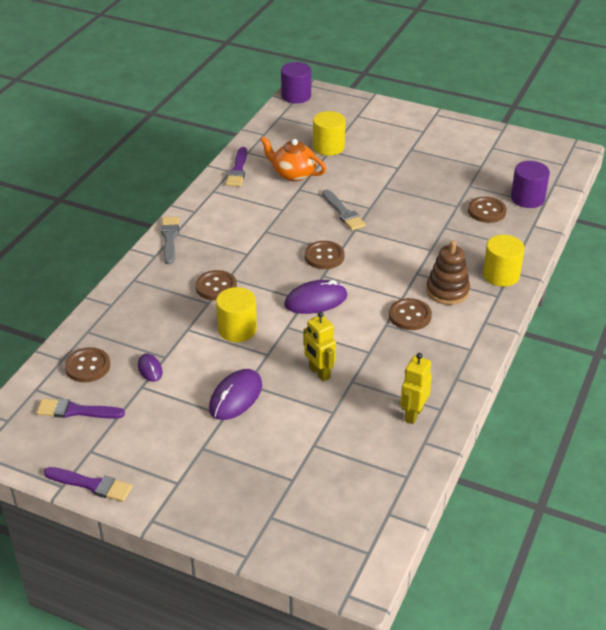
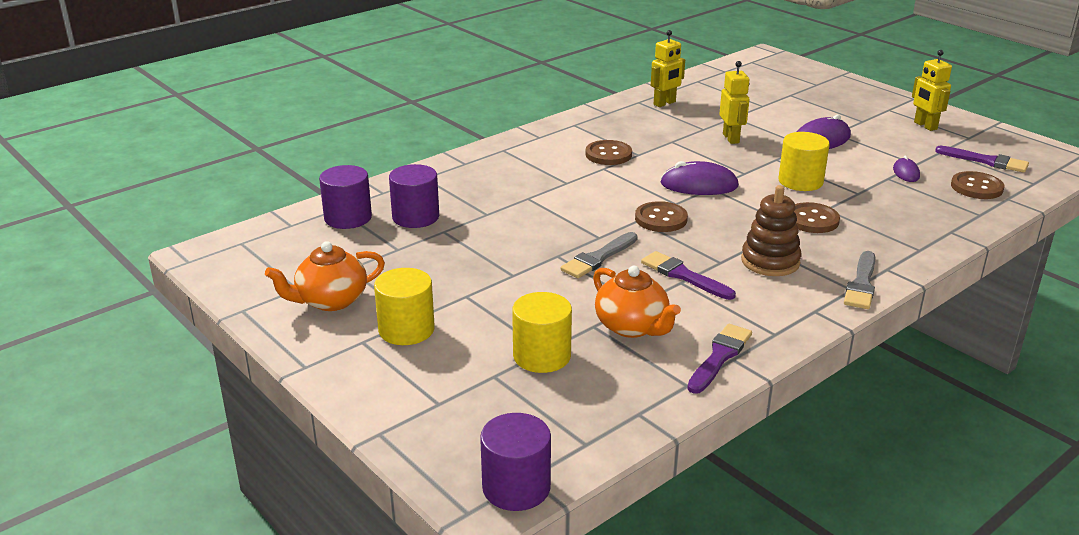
camera: 155 degrees left, 10 degrees down
purple brush [44,467,132,502] -> purple brush moved to [641,251,736,300]
grey brush [322,189,366,231] -> grey brush turned 135 degrees counterclockwise [561,232,638,278]
brown stacking toy [426,240,470,305] -> brown stacking toy moved to [741,185,801,276]
brown button [468,197,507,223] -> purple cylinder [389,164,439,228]
yellow cylinder [483,235,525,287] -> yellow cylinder moved to [374,268,435,345]
none -> orange teapot [265,241,385,311]
none -> yellow robot [912,50,952,131]

